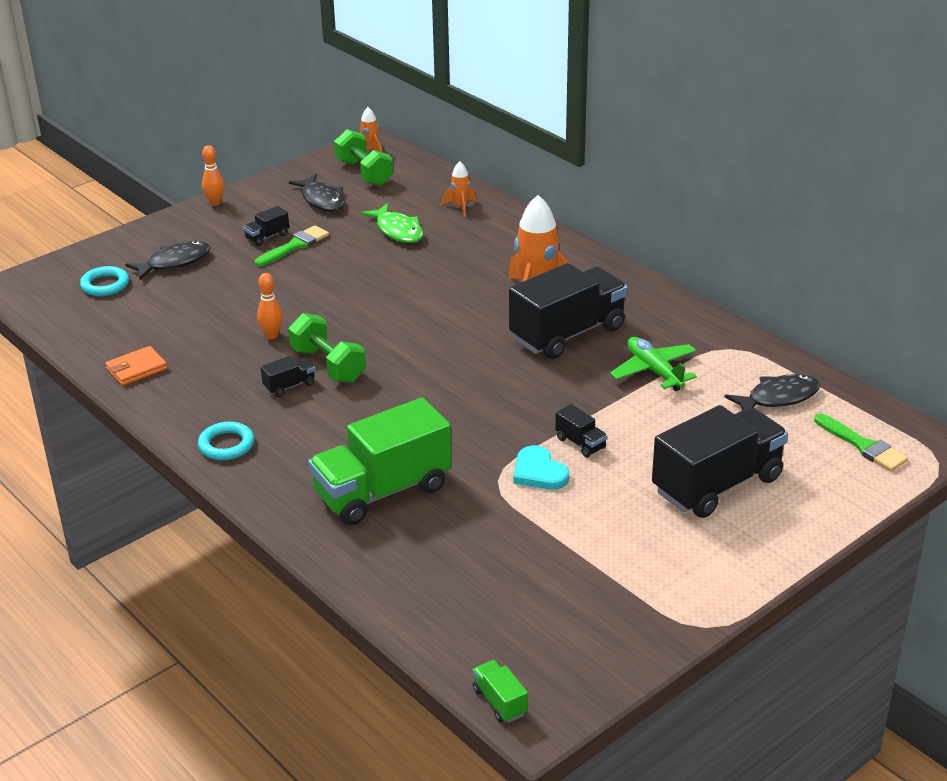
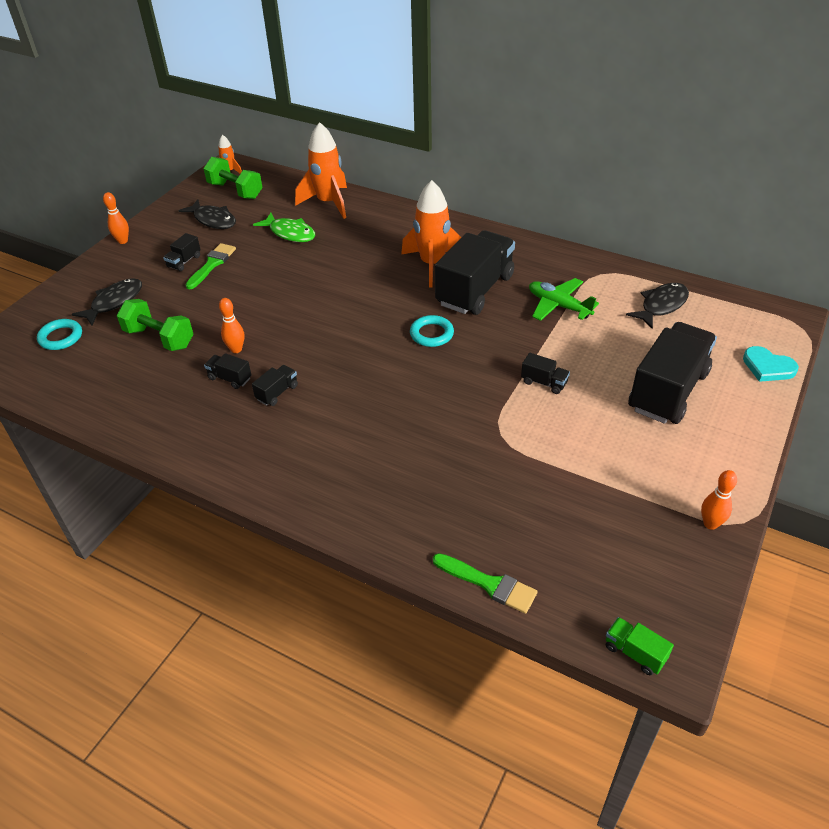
camera: 20 degrees left, 10 degrees up
orange wallet [105,346,168,386] -> none
turquoise ring [198,422,254,460] -> turquoise ring moved to [410,315,454,347]
green dumbbell [288,313,366,383] -> green dumbbell moved to [117,299,193,351]
green truck [308,397,452,525] -> none
orange rocket [442,161,476,217] -> orange rocket [295,122,347,219], size x2.04
turquoise heart [514,445,569,490] -> turquoise heart moved to [743,346,799,382]
green brush [814,413,908,471] -> green brush moved to [433,553,538,614]
none -> black truck [204,353,251,389]
none -> orange bowling pin [701,470,737,530]

